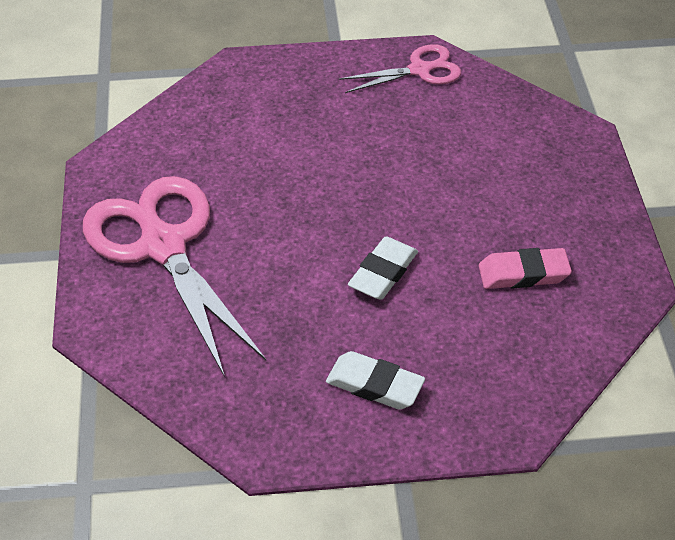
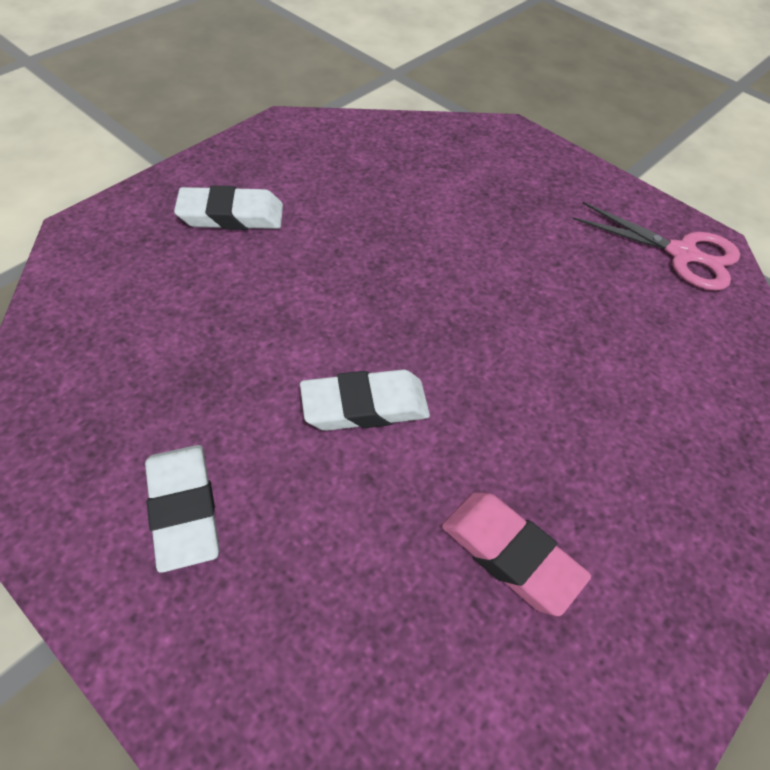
camera: 45 degrees right, 5 degrees up
pink scissors [83,176,266,377] -> white eraser [174,185,283,230]

